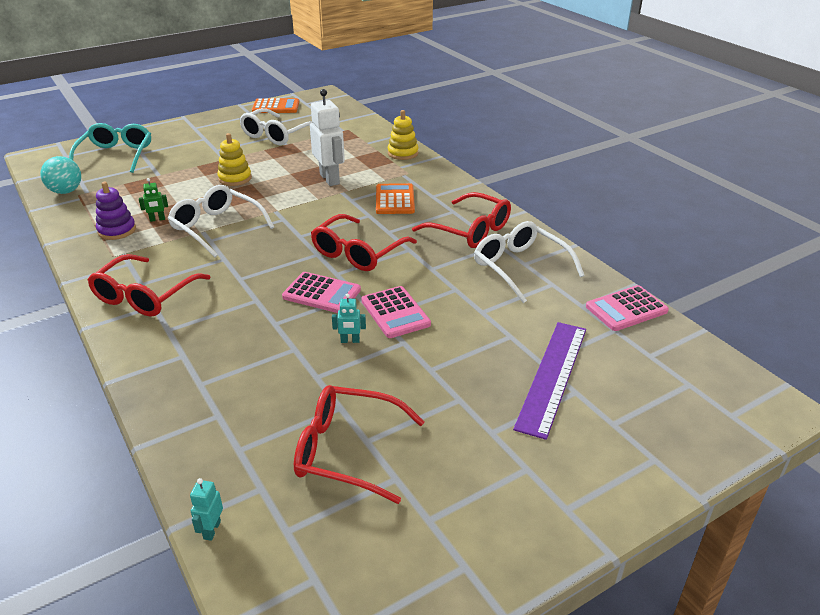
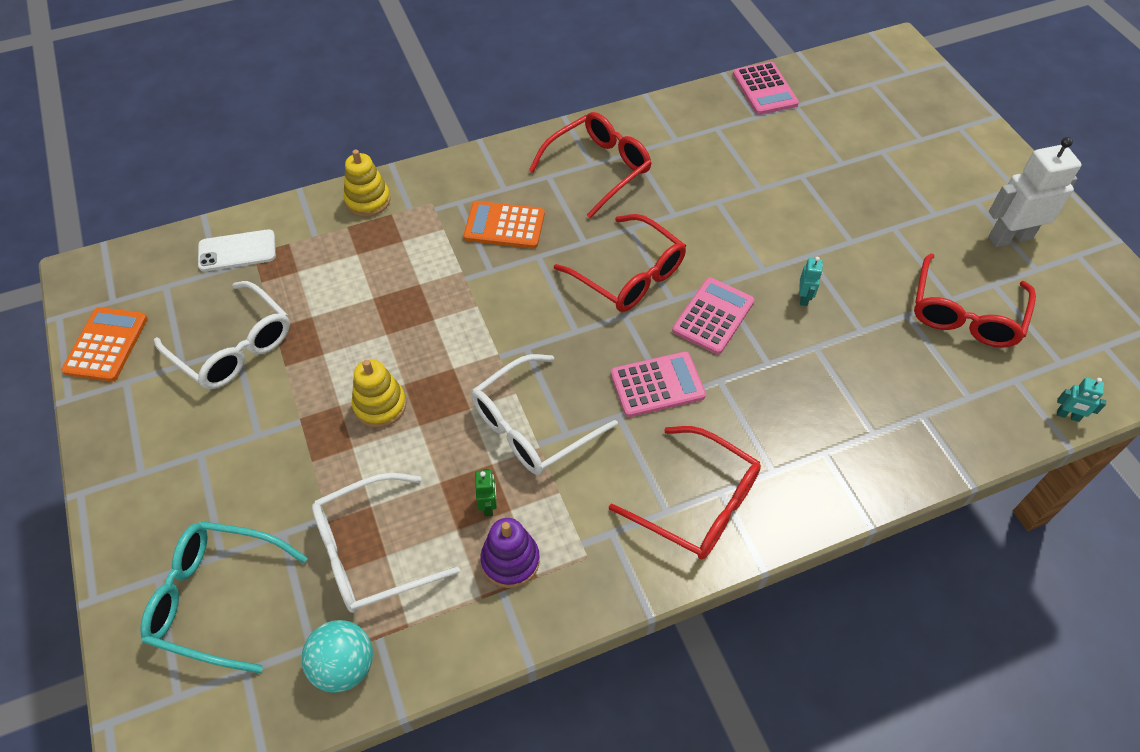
camera: 80 degrees left, 20 degrees up
white robot [310,89,345,186] -> white robot moved to [989,137,1082,247]
pink calculator [361,286,431,338] -> pink calculator moved to [611,351,706,417]
white glasses [474,221,585,303] -> white glasses moved to [312,473,460,613]
purple ruler [513,322,586,440] -> none
none -> white phone [198,229,276,271]

